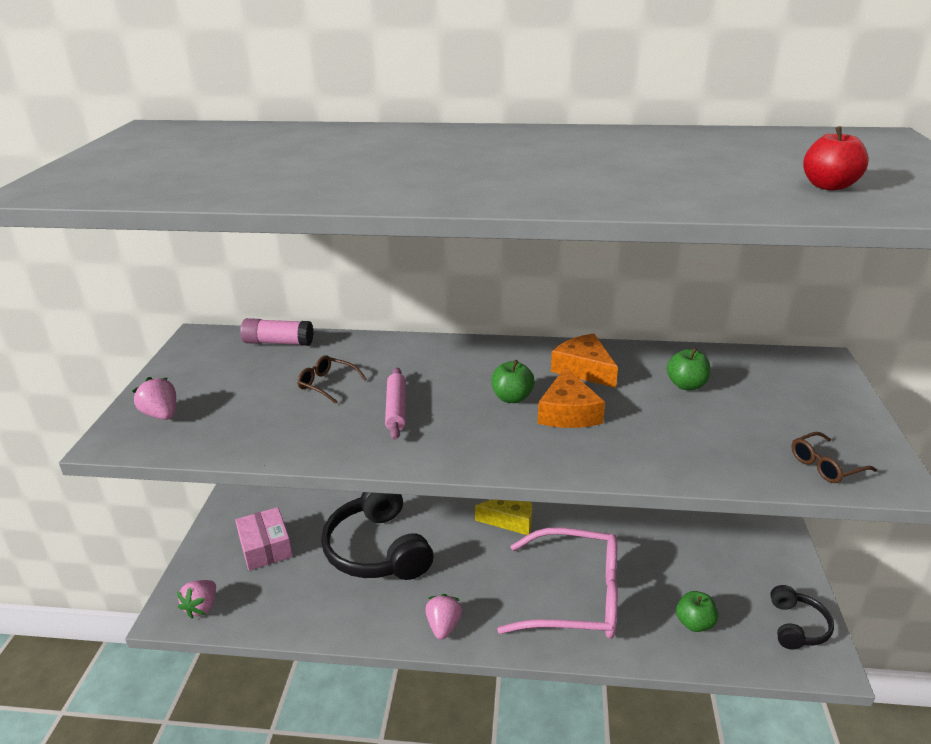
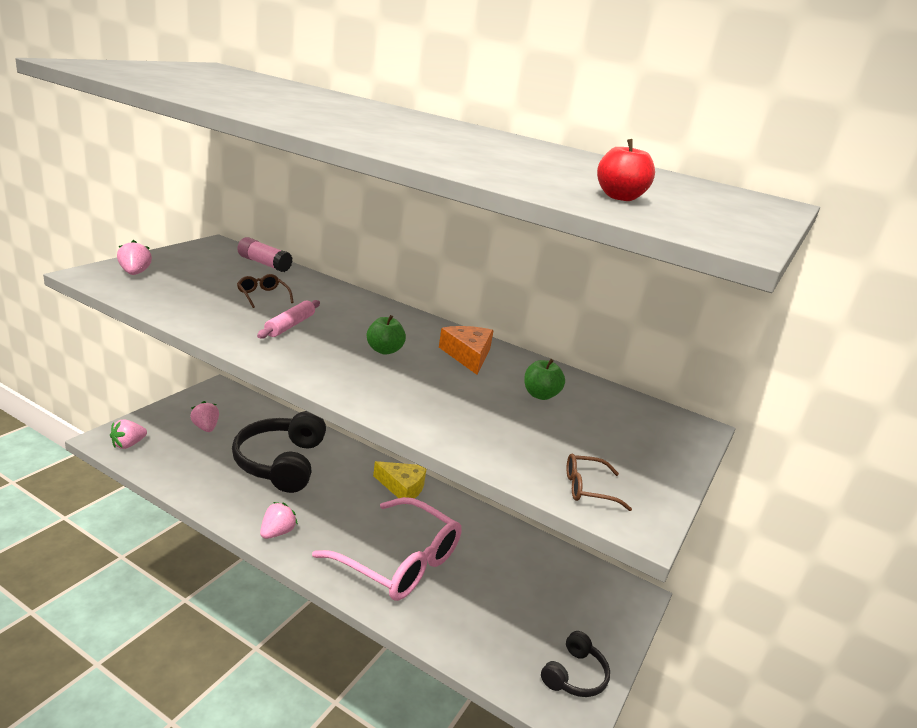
camera: 20 degrees right, 5 degrees down
pink box [235,507,293,570] -> pink strawberry [190,401,219,432]
orange cheese [538,366,605,428] -> none
green apple [676,591,718,632] -> none

